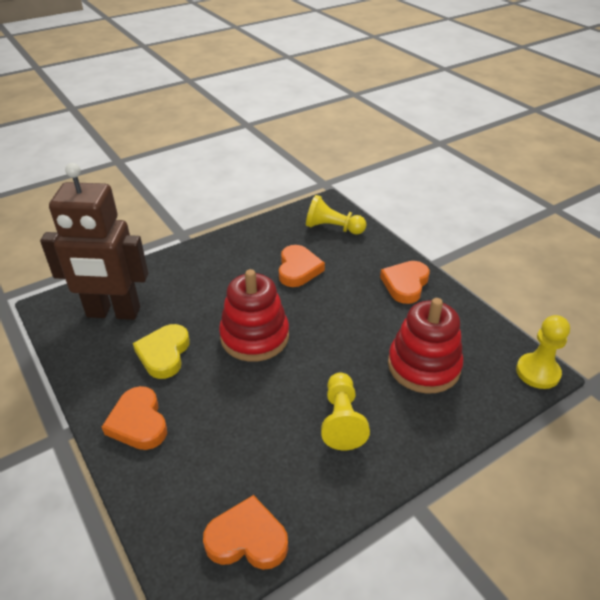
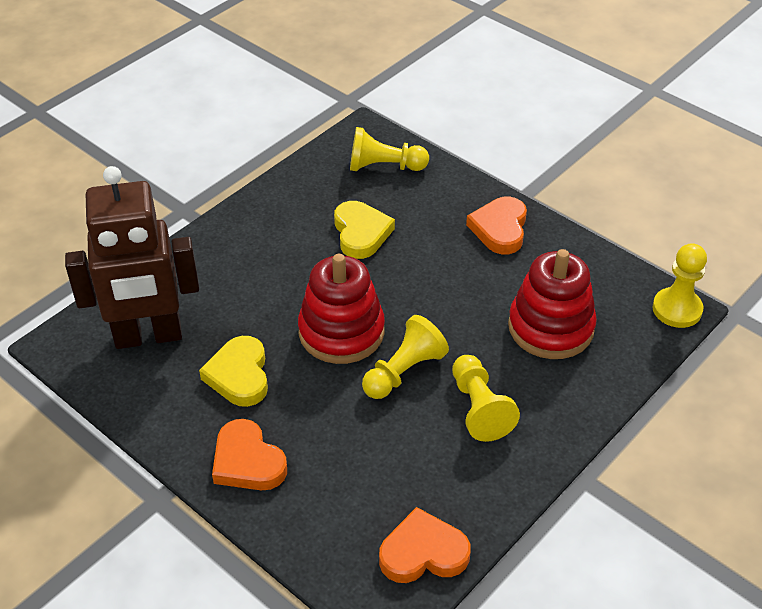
camera: 15 degrees left, 5 degrees up
orange heart [279,245,325,287] -> yellow heart [334,201,395,259]
none -> yellow pawn [362,315,449,399]

